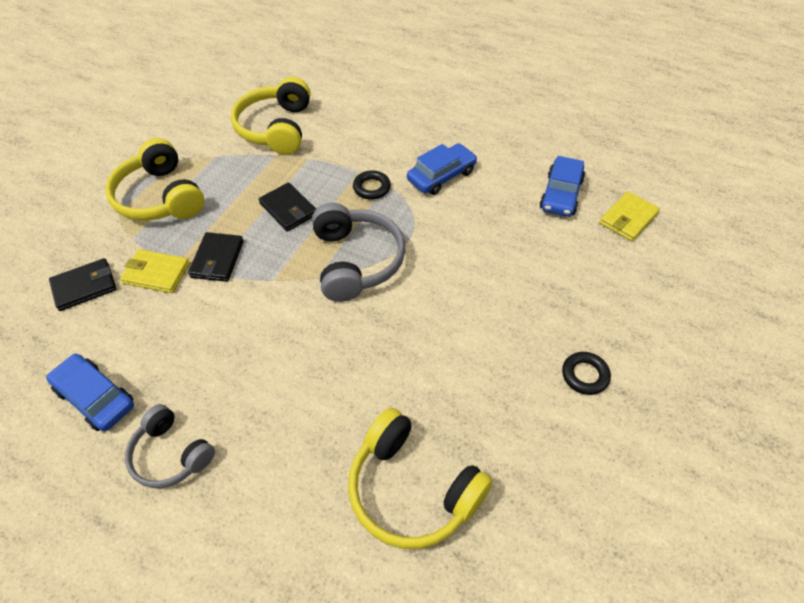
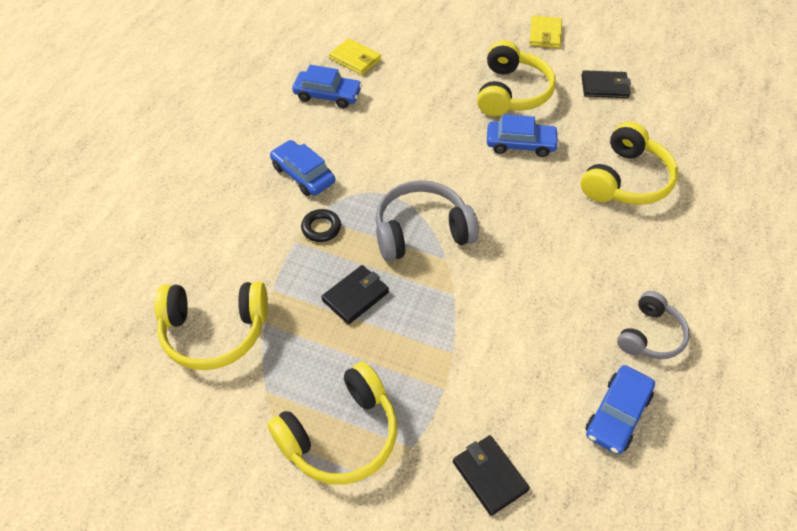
camera: 95 degrees left, 0 degrees up
yellow wallet [120,249,190,293] -> yellow wallet moved to [530,15,562,48]
black wallet [188,232,244,282] -> black wallet moved to [581,70,631,98]
black ring [562,352,611,395] -> yellow headphones [477,40,556,116]
none -> blue car [487,114,559,157]

